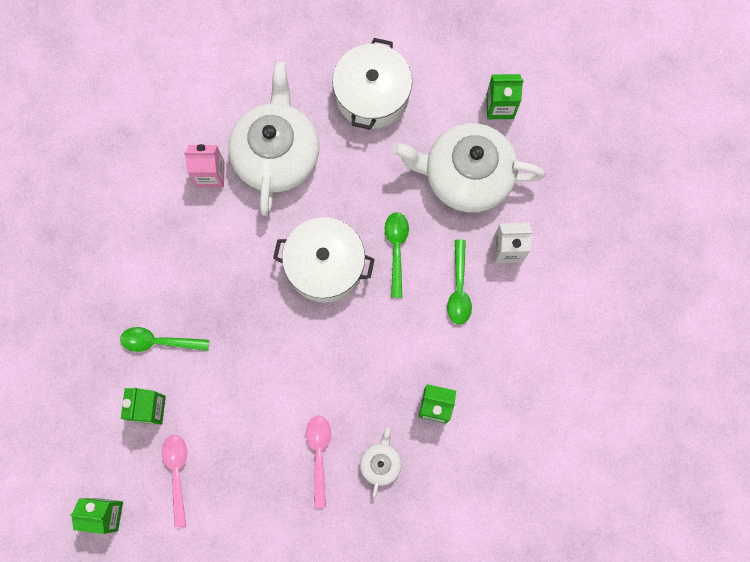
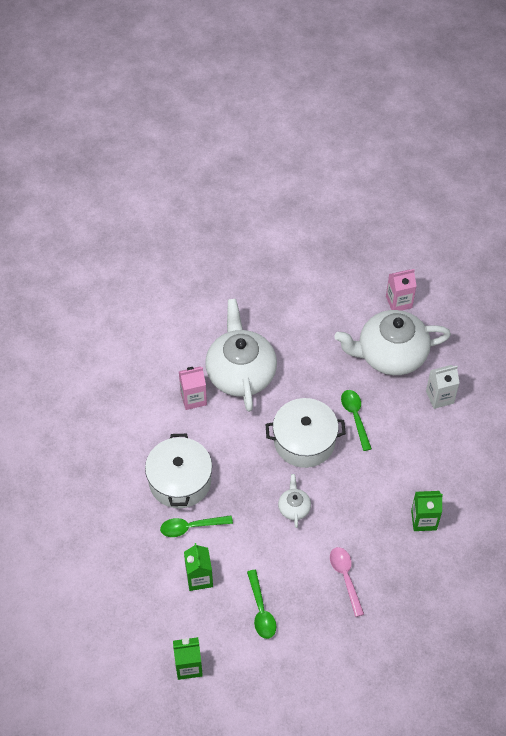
camera: 15 degrees left, 20 degrees down
pink spoon [162,435,187,527] -> none
white pot [332,38,412,130] -> white pot moved to [145,434,212,508]
white teapot [360,428,402,498] -> white teapot moved to [278,474,311,528]
green spoon [447,240,472,325] -> green spoon moved to [247,570,276,639]
green carton [486,74,524,119] -> pink carton [386,269,416,311]

